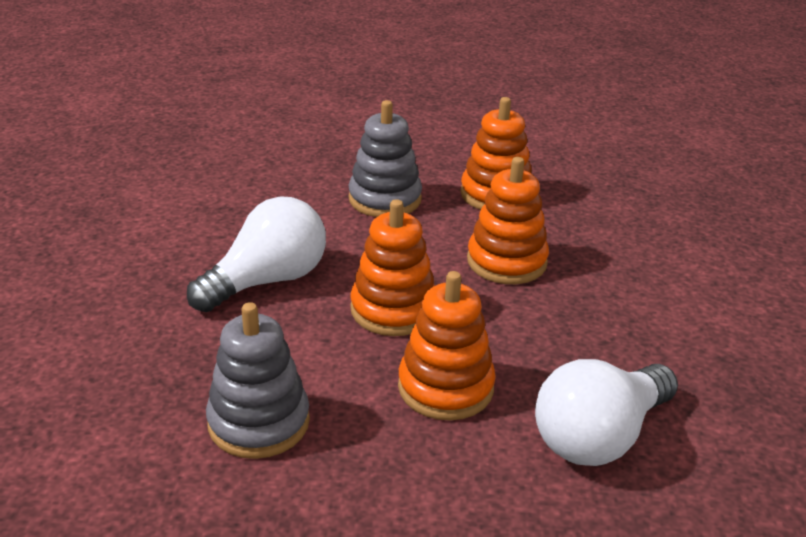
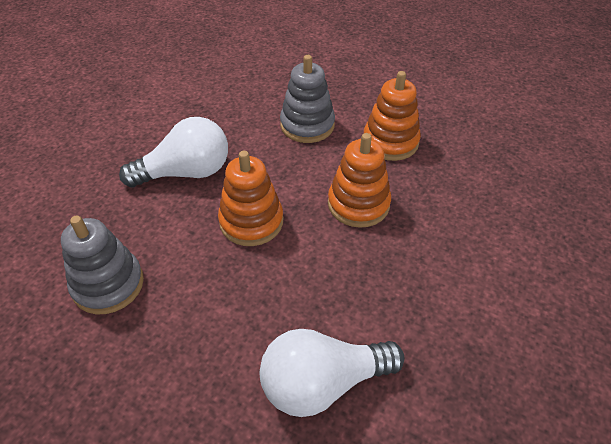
camera: 25 degrees right, 15 degrees up
orange stacking toy [398,271,496,420] -> none

